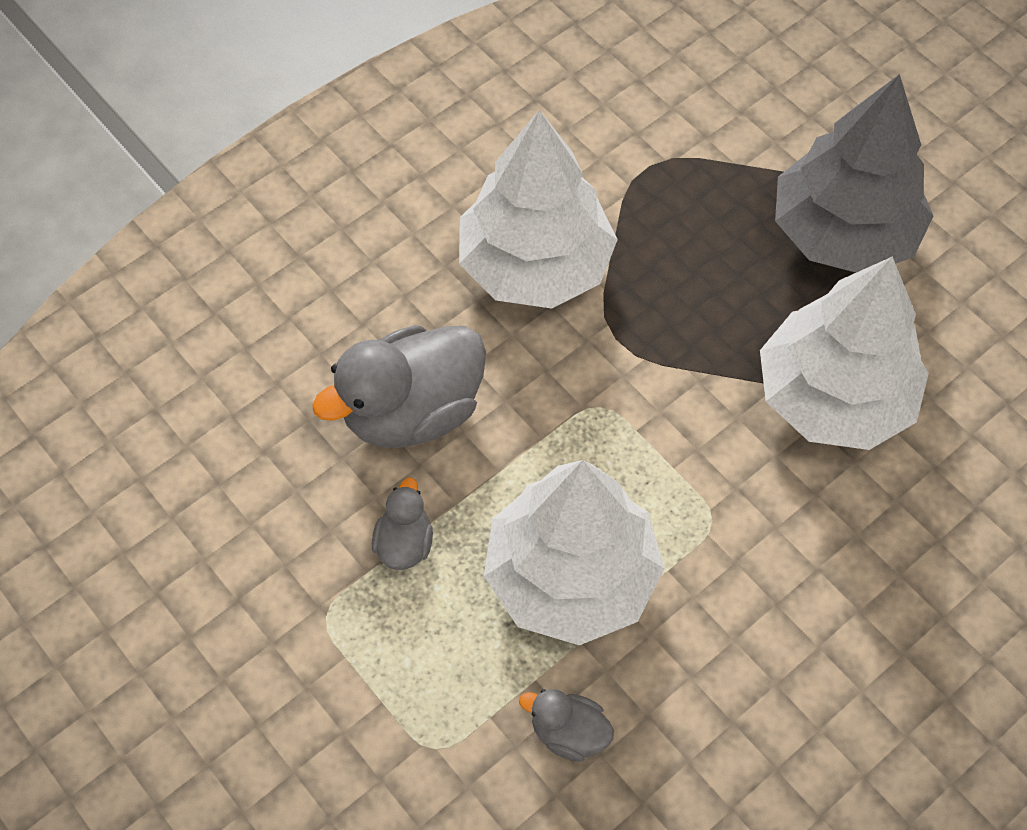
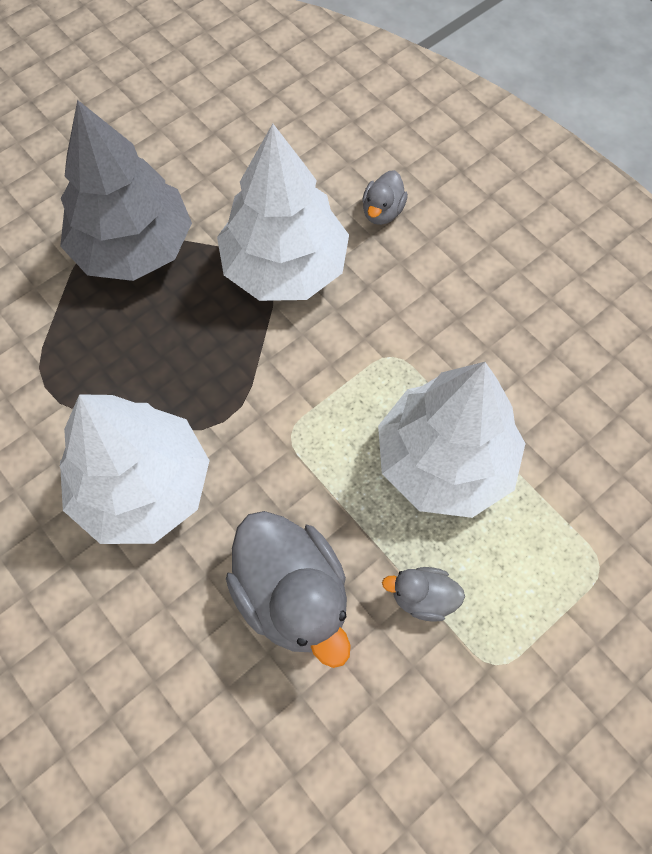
camera: 90 degrees left, 5 degrees up
grey duck [519,689,614,762] -> grey duck moved to [362,170,408,225]

